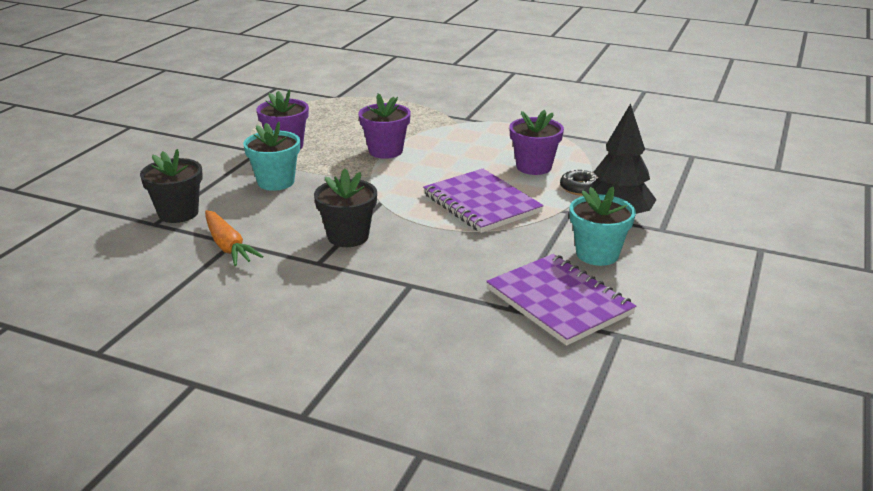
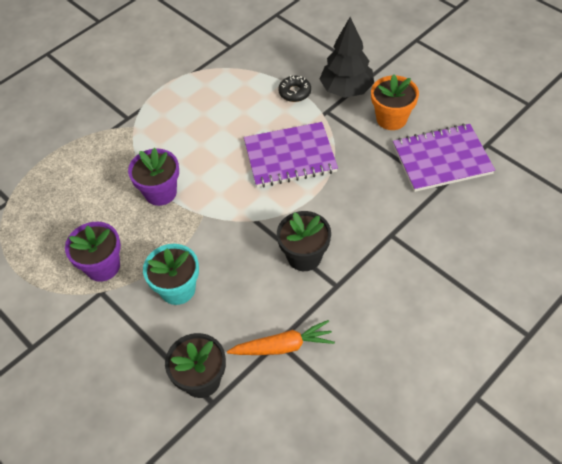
camera: 65 degrees left, 25 degrees up
purple flower pot [509,110,564,175] -> none
turquoise flower pot [570,186,636,266] -> orange flower pot [371,75,419,130]

